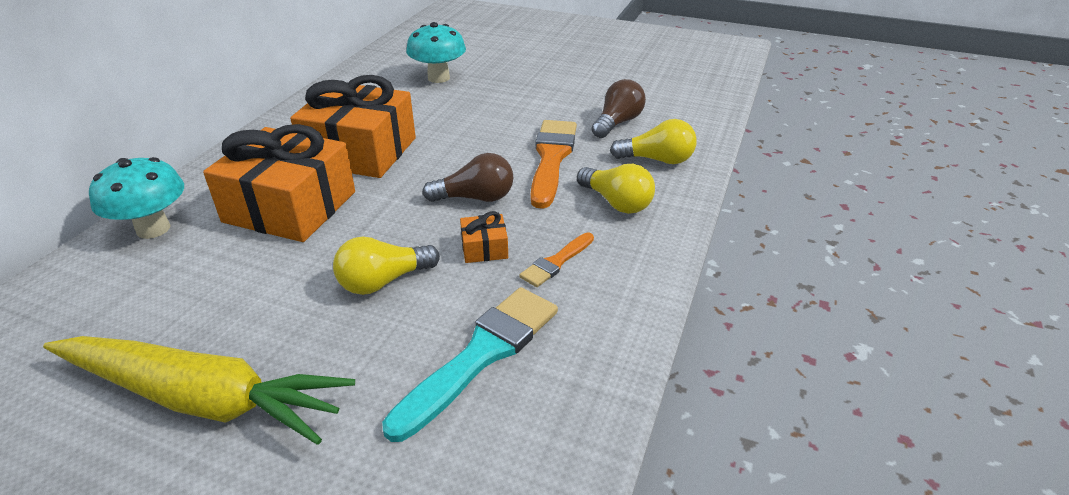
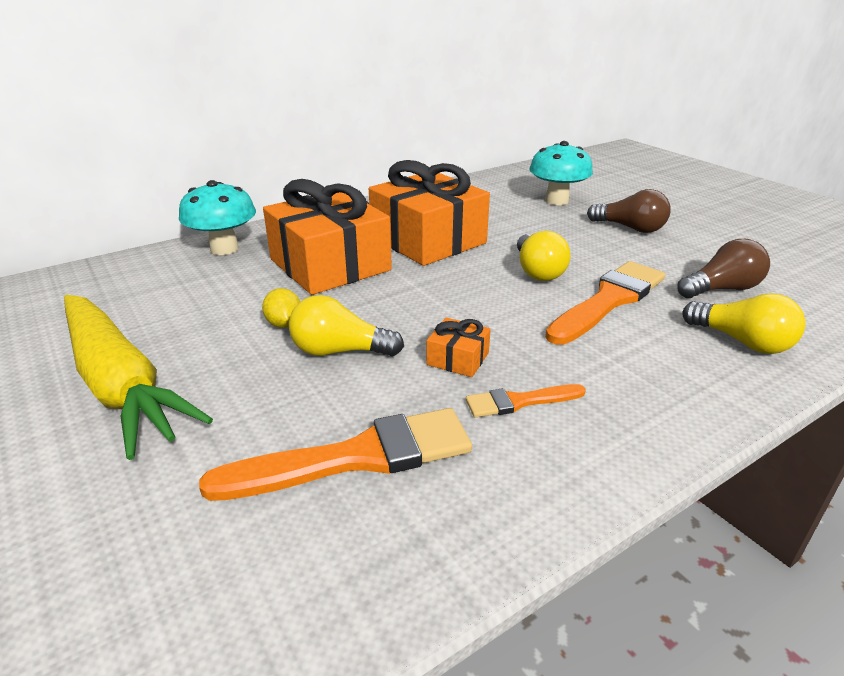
camera: 35 degrees right, 5 degrees down
turquoise brush [382,287,558,442] -> orange brush [199,408,472,501]
brown light bulb [422,153,514,202] -> brown light bulb moved to [587,189,671,233]
yellow light bulb [577,164,655,214] -> yellow light bulb moved to [517,231,571,281]
none -> yellow lemon [262,288,300,328]

